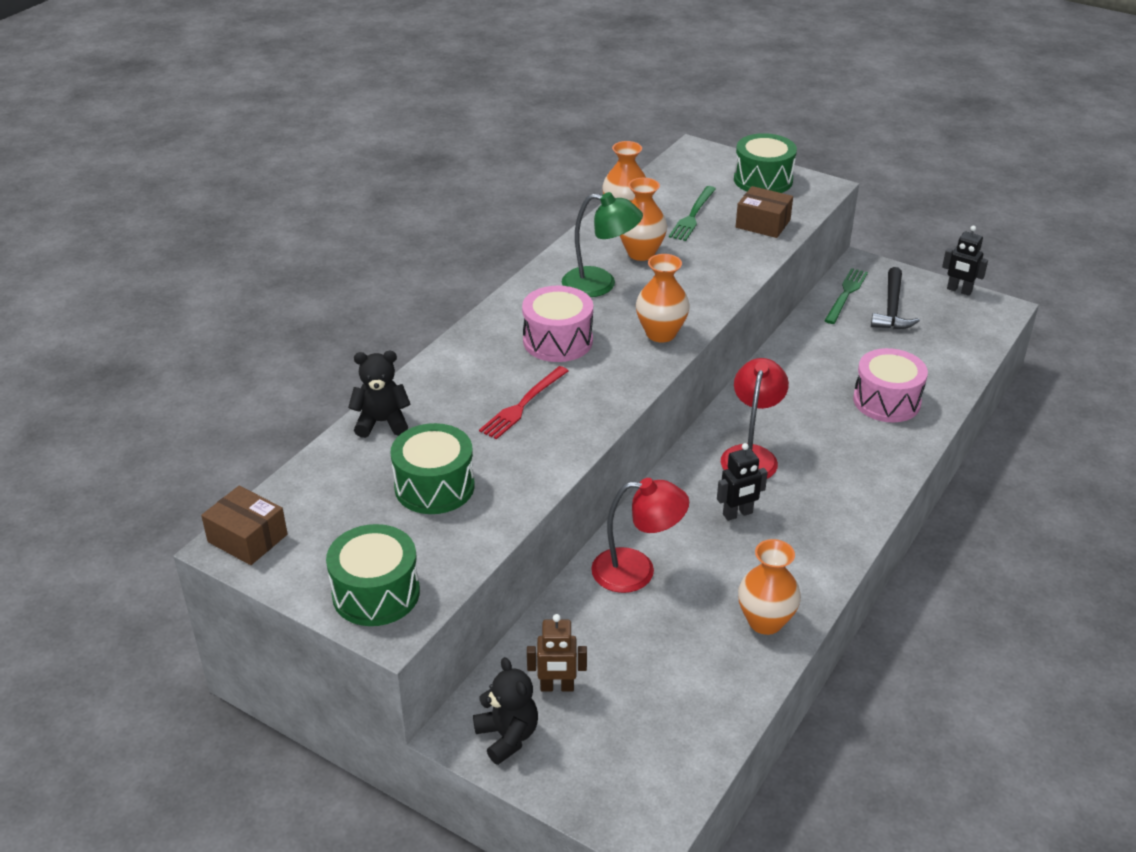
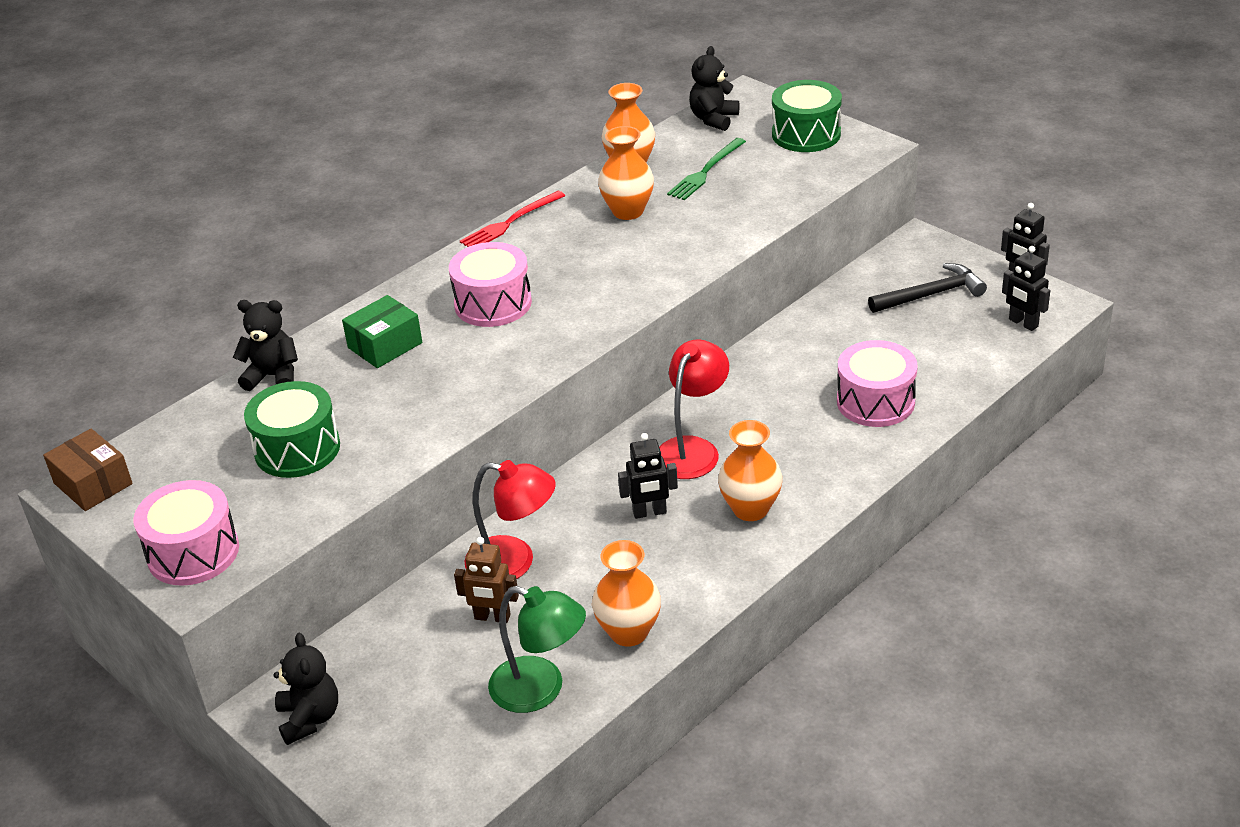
camera: 15 degrees right, 0 degrees up
green drum [326,524,420,626] -> pink drum [133,480,239,586]
red fork [479,366,568,440] -> red fork moved to [460,191,565,247]
brown robot [527,614,587,691] -> brown robot moved to [454,537,519,623]
green lamp [562,192,643,297] -> green lamp moved to [488,586,586,713]
orange vase [636,254,690,343] -> orange vase moved to [718,420,783,521]
brown box [736,186,793,238] -> none
green fork [824,268,868,324] -> none
black hammer [871,267,920,329] -> black hammer turned 135 degrees counterclockwise [868,263,987,313]
none -> green box [342,295,422,368]
none -> black teddy bear [689,46,740,131]
none -> black robot [1002,246,1050,331]

